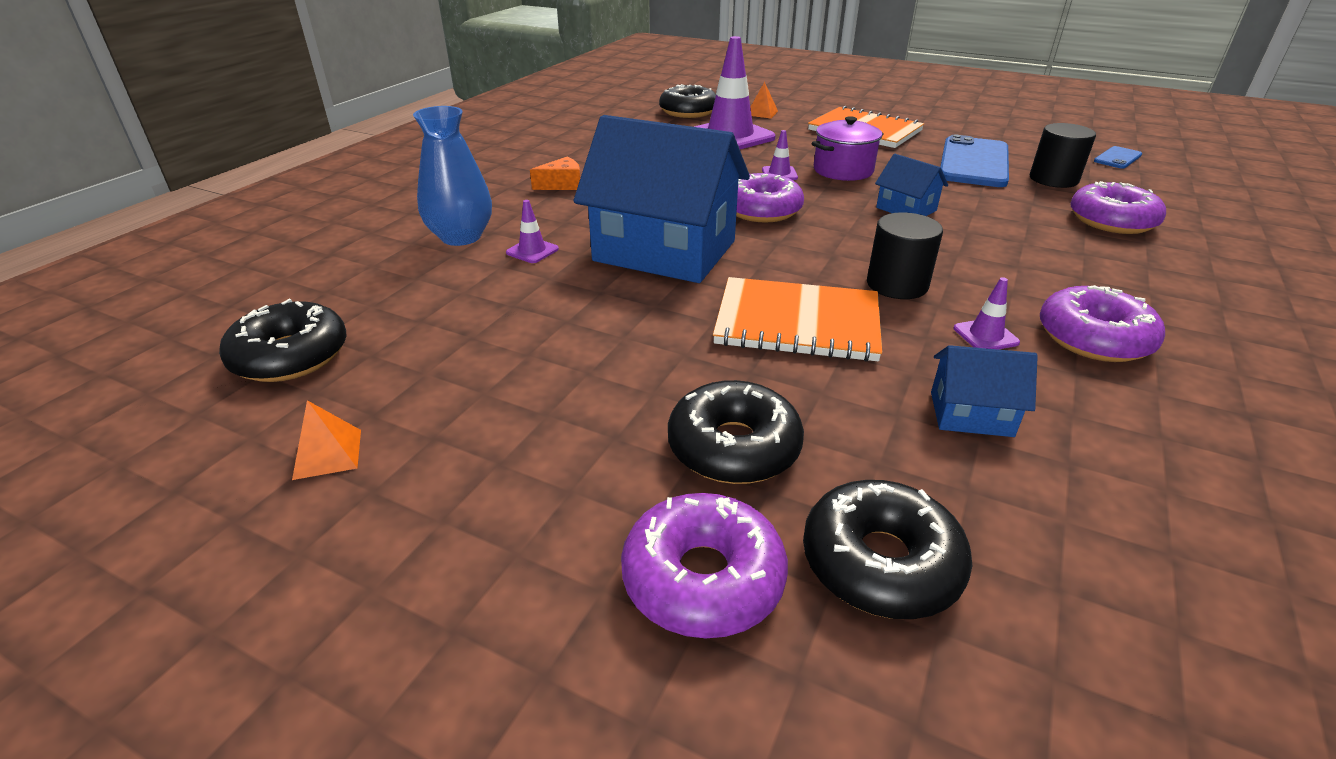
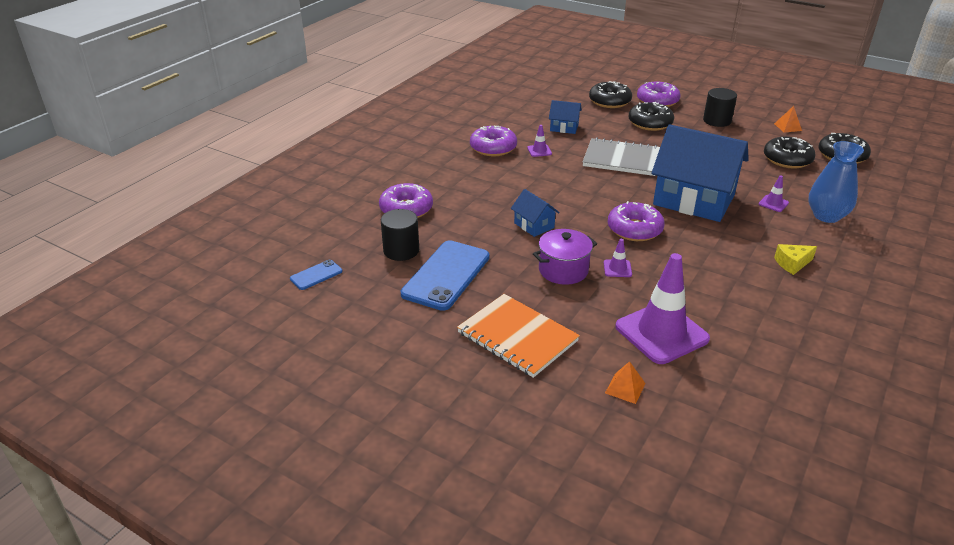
camera: 175 degrees left, 0 degrees up
orange cheese [530,157,580,190] -> yellow cheese [774,244,817,275]
black donut [659,84,716,118] -> black donut moved to [764,137,816,168]
orange notebook [713,277,882,362] -> grey notebook [583,137,660,176]
black cylinder [867,212,943,299] -> black cylinder moved to [703,88,737,127]

